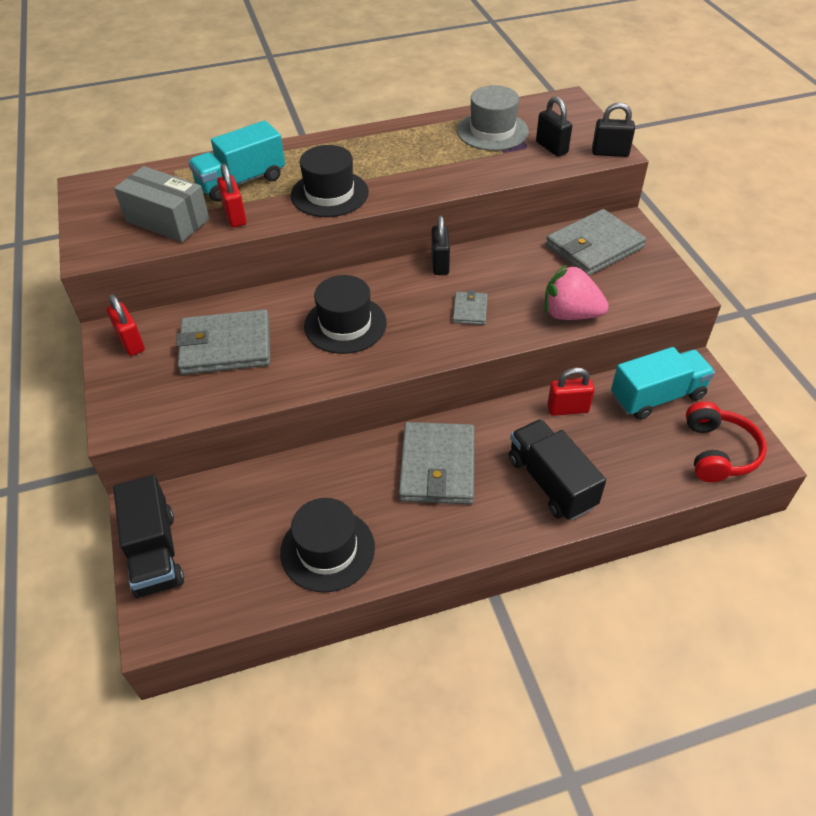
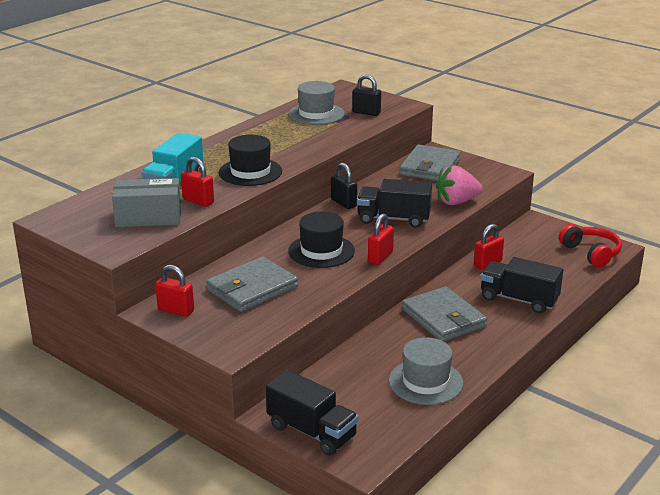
camera: 35 degrees left, 20 degrees down
black hat [280,498,375,593] -> grey hat [389,337,463,405]
grey wallet [453,290,488,325] -> black truck [357,179,432,228]
black padlock [592,102,635,157] -> none
turquoise truck [611,347,715,420] -> none
none -> red padlock [368,214,394,265]

